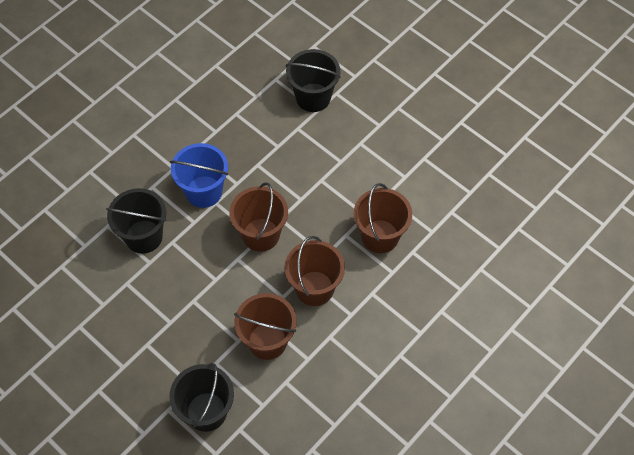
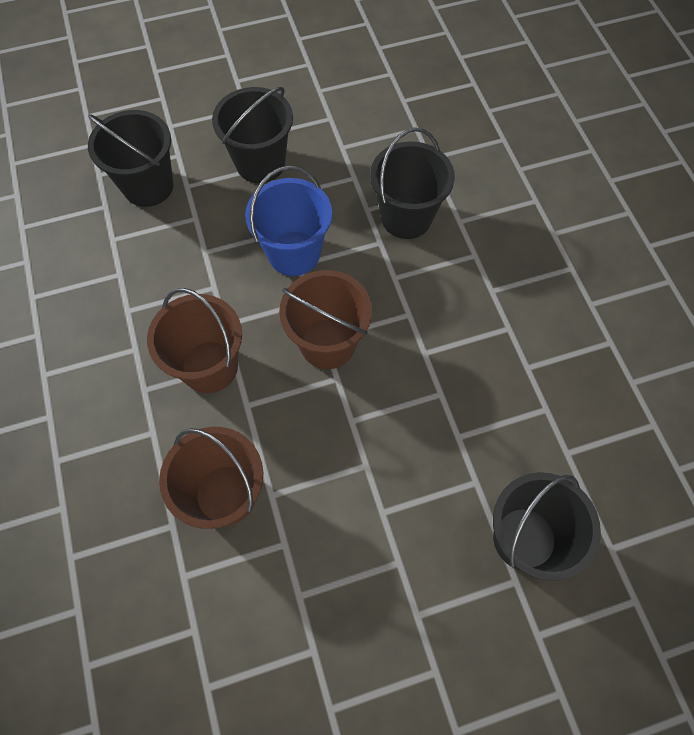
camera: 120 degrees right, 5 degrees up
blue bucket [170,143,228,208] -> blue bucket moved to [245,166,332,276]
brown bucket [234,293,297,360] -> none
none -> black bucket [212,87,293,183]

